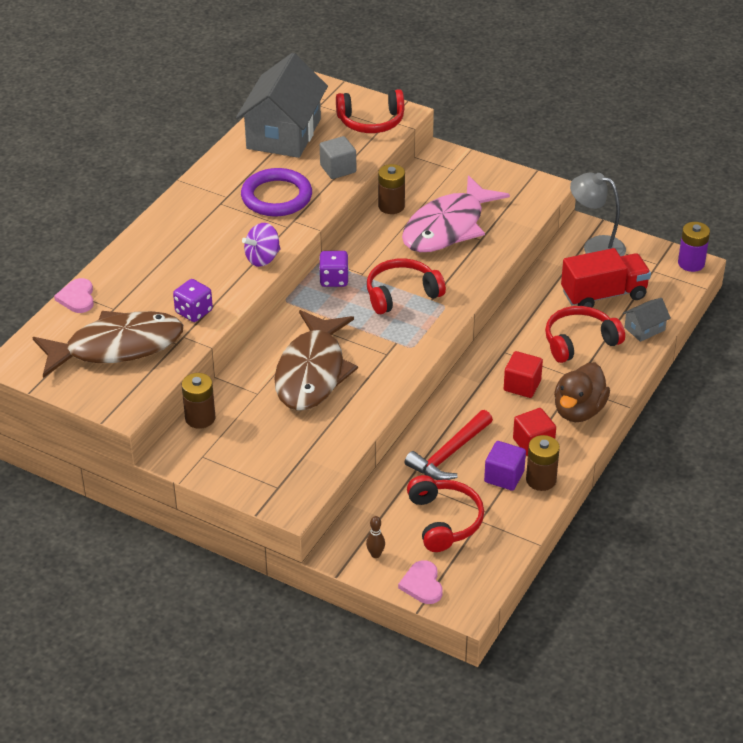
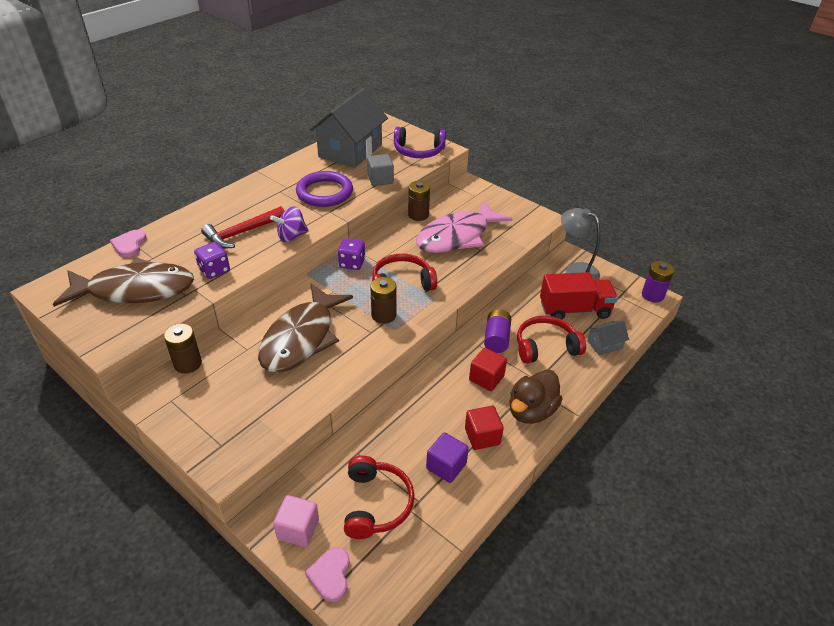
camera: 10 degrees right, 0 degrees up
red headphones [336,89,404,133] -> purple headphones [394,127,446,158]
brown bowling pin [366,516,385,558] -> pink cube [273,495,319,547]
red hammer [405,410,493,480] -> red hammer moved to [201,206,284,249]
brown battery [526,435,560,491] -> brown battery moved to [370,277,396,324]
none -> purple battery [484,309,511,353]

